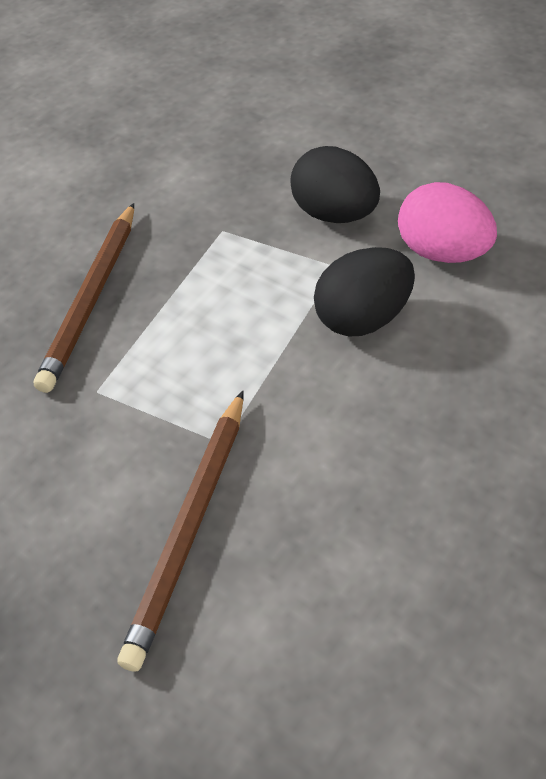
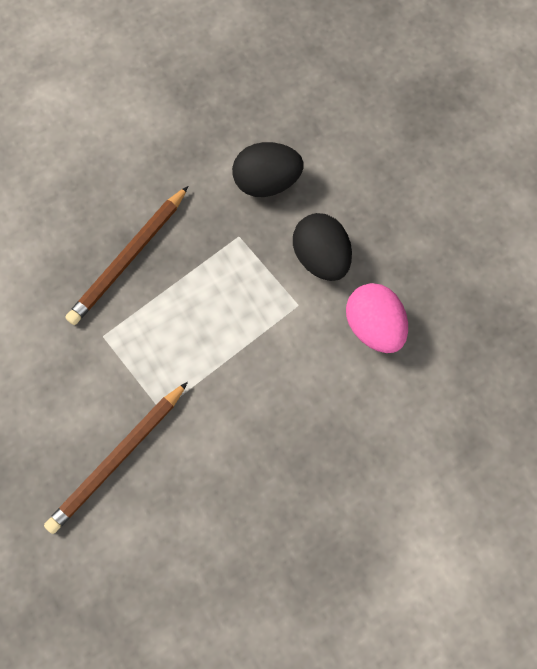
camera: 20 degrees right, 20 degrees up
black egg [314,247,415,336] -> black egg moved to [232,142,304,197]

